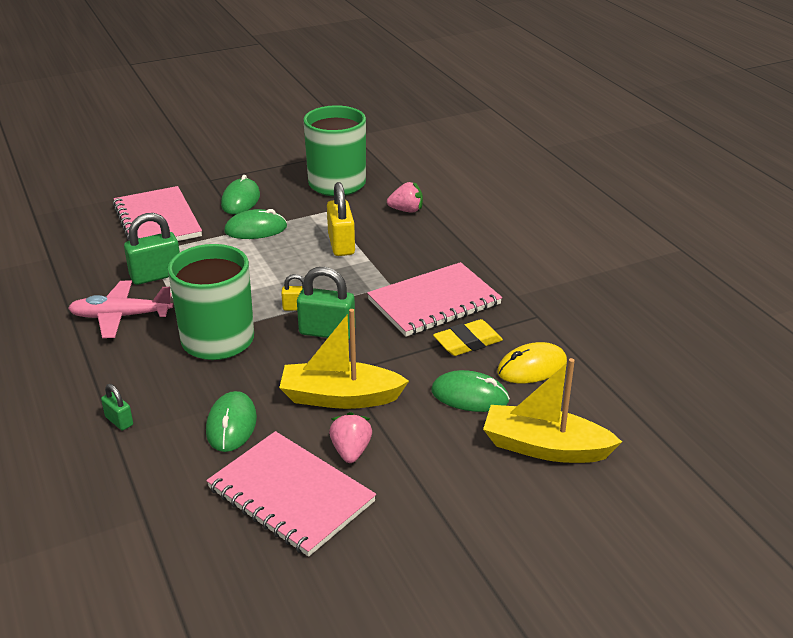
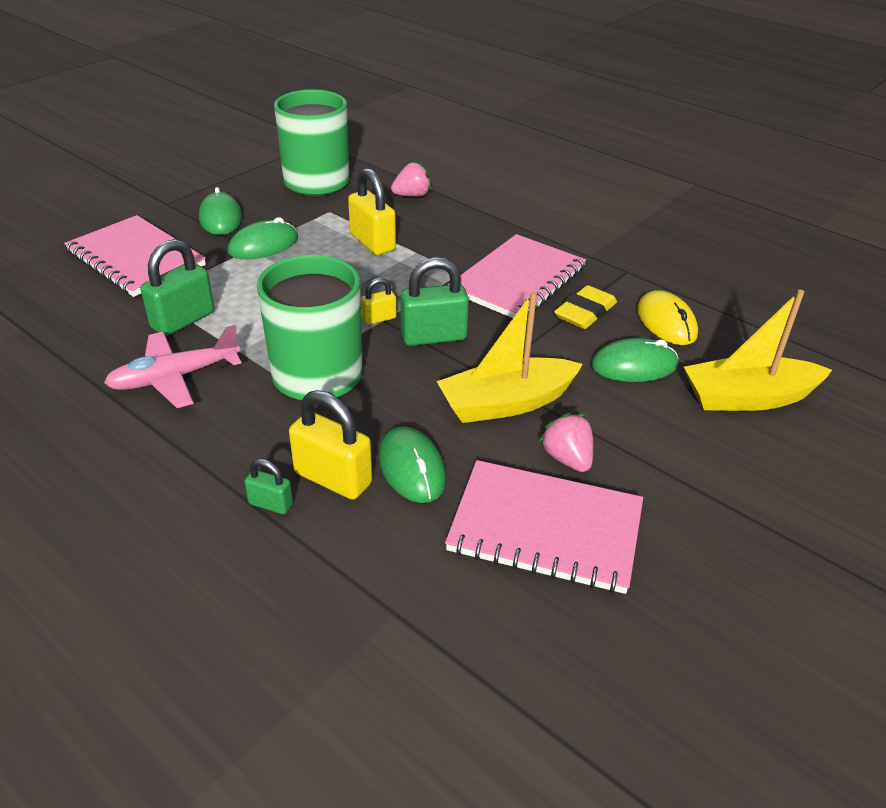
camera: 25 degrees left, 5 degrees up
yellow mouse [497,342,567,383] -> yellow mouse turned 60 degrees counterclockwise [637,290,698,345]
none -> yellow padlock [289,390,372,500]

